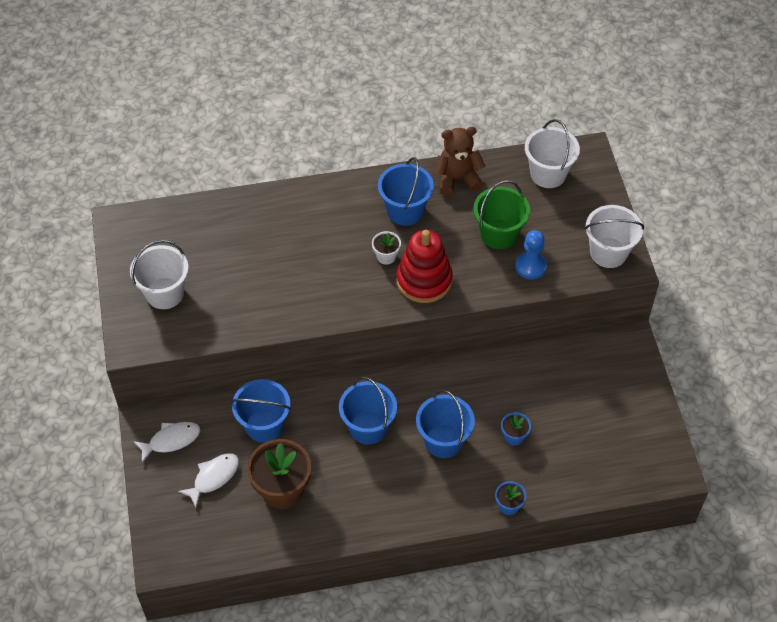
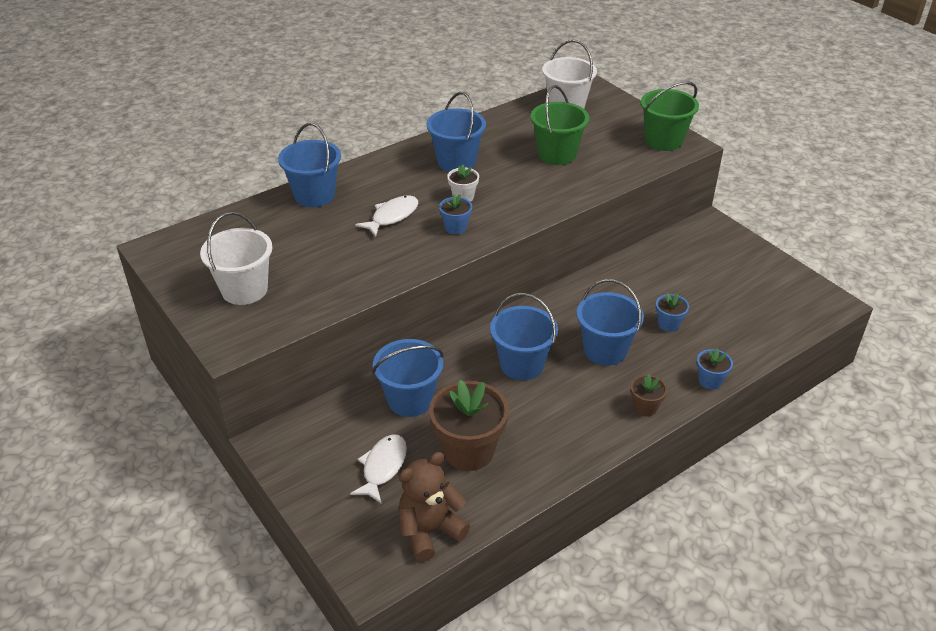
camera: 25 degrees left, 15 degrees down
white fish [133,422,200,463] -> white fish moved to [355,196,418,237]
red stacking toy [397,230,453,303] -> none
brown teddy bear [435,127,485,195] -> brown teddy bear moved to [398,452,470,562]
blue pawn [515,230,547,280] -> none
white bucket [584,205,644,268] -> green bucket [641,81,699,151]
none -> blue bucket [278,123,341,207]
none -> blue flower pot [439,194,472,234]
none -> brown flower pot [631,375,667,416]

